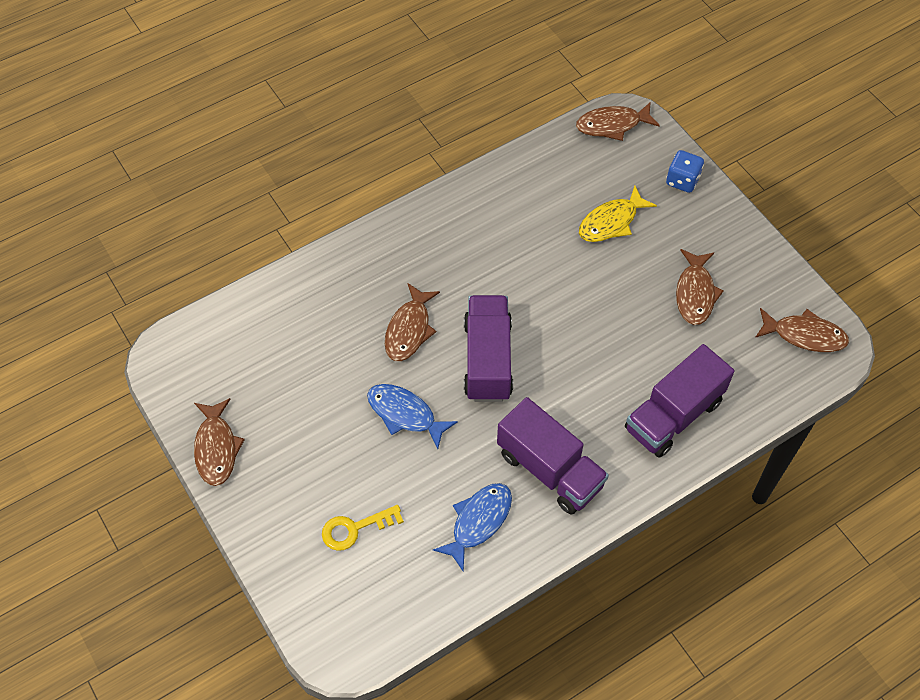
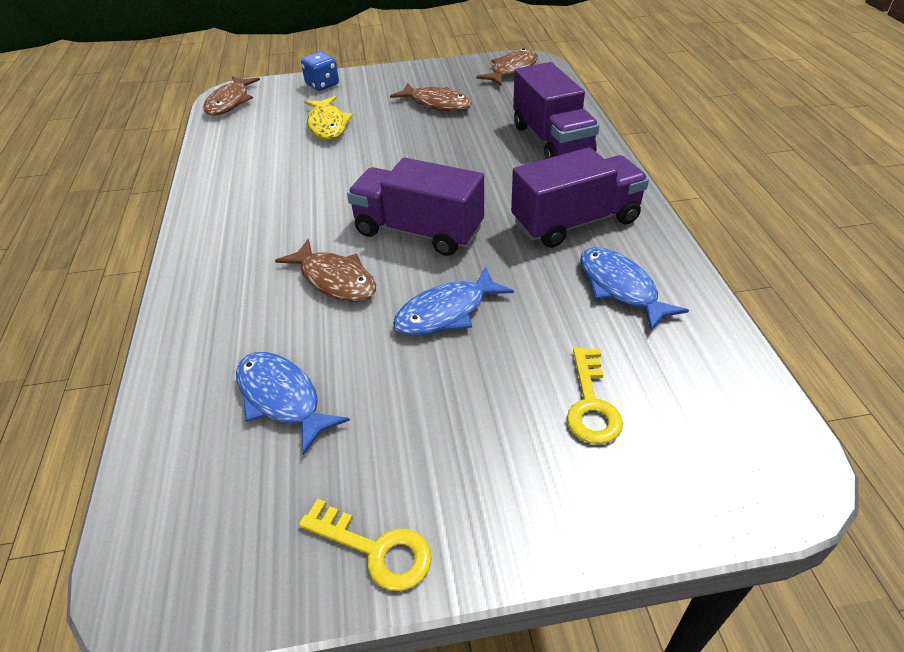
camera: 65 degrees left, 15 degrees down
brown fish [194,398,245,486] -> yellow key [299,499,432,591]
none -> blue fish [236,352,350,455]

